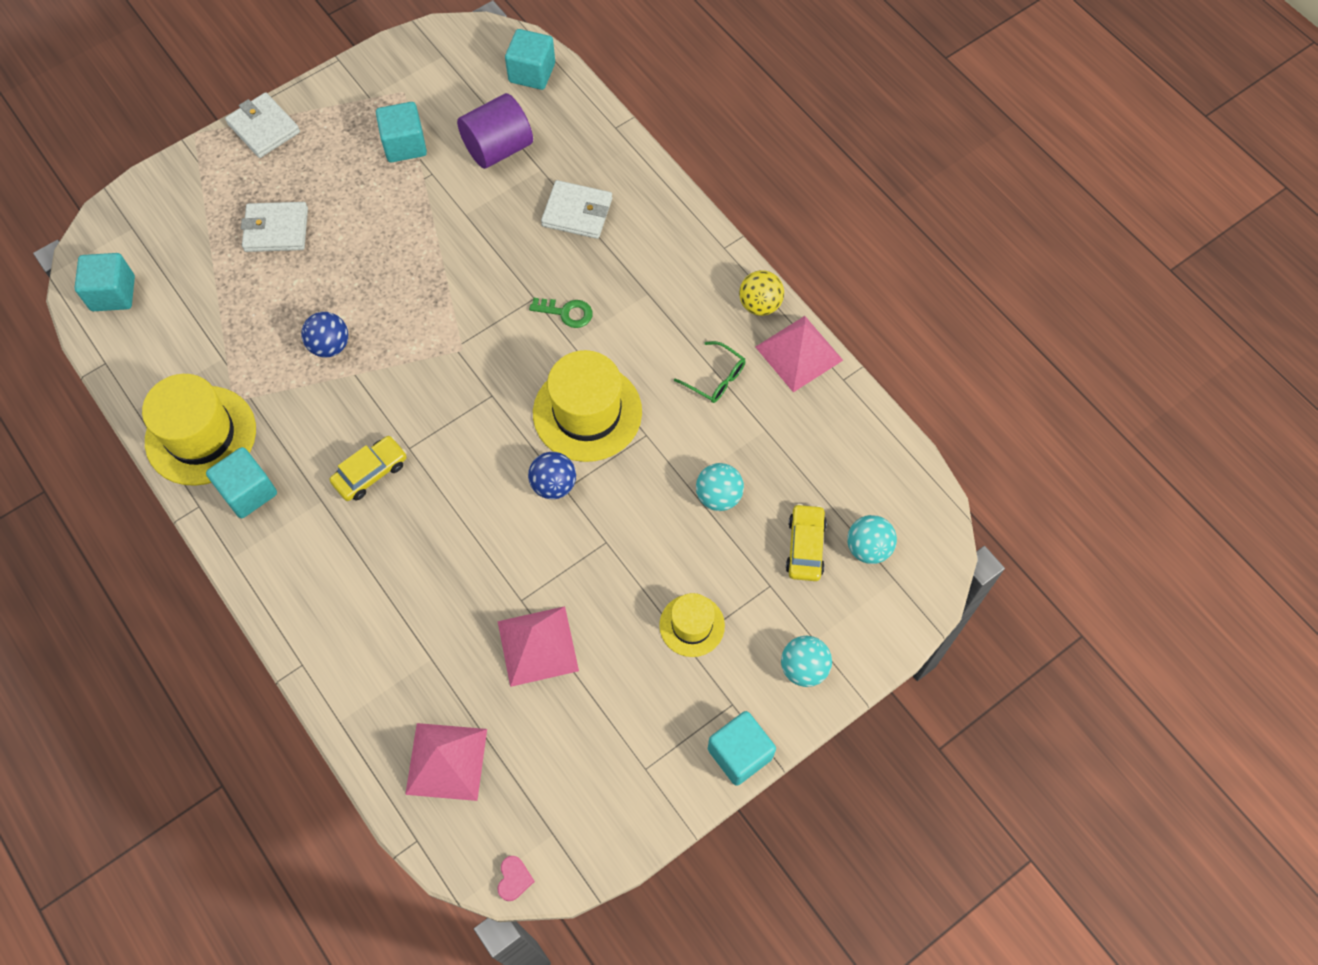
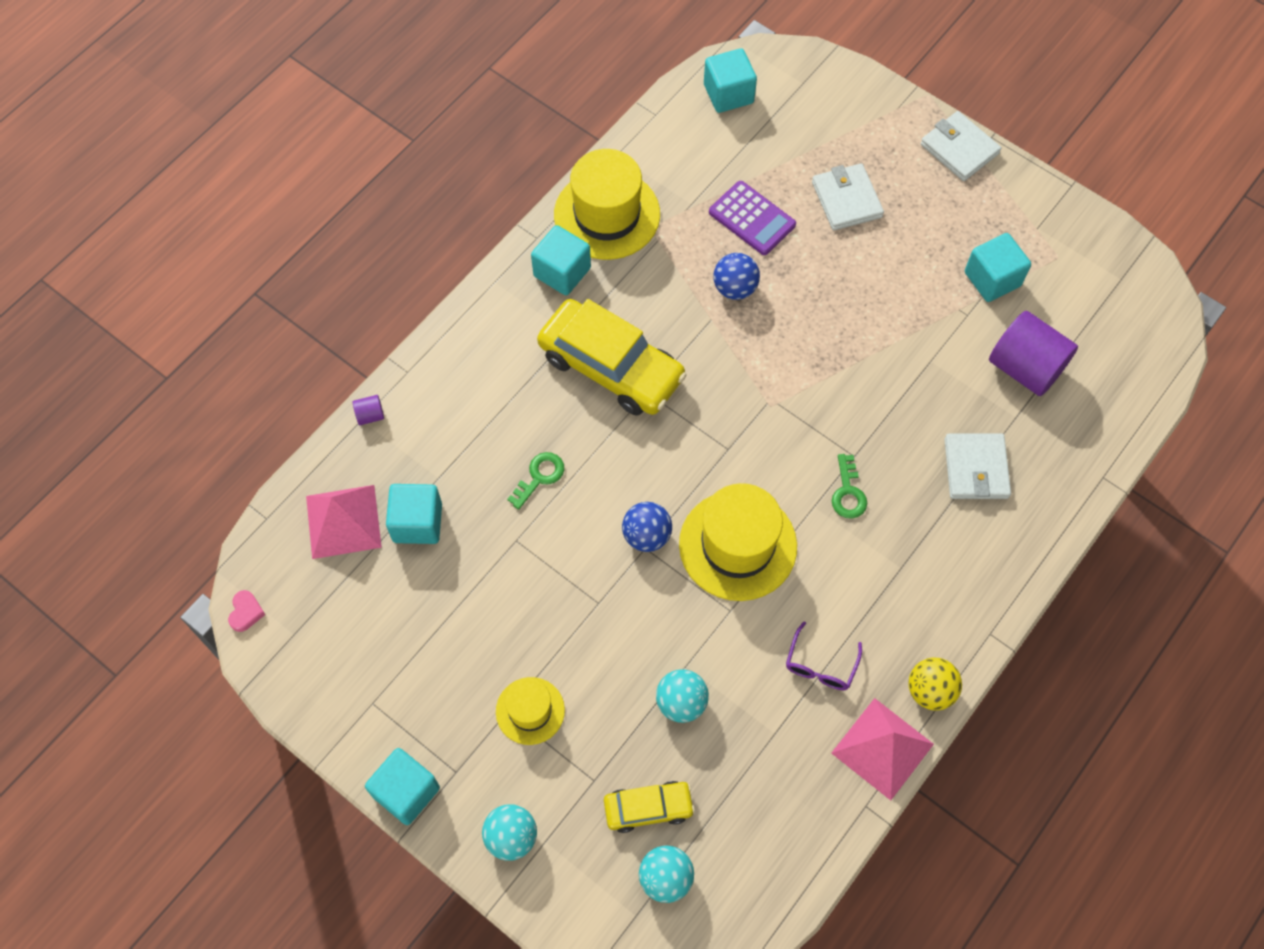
camera: 75 degrees right, 0 degrees up
white wallet [225,92,300,158] -> white wallet turned 75 degrees counterclockwise [921,111,1001,181]
yellow car [330,436,407,501] -> yellow car [537,299,687,416], size x1.92
pink heart [497,856,535,901] -> pink heart turned 75 degrees counterclockwise [228,590,265,632]
pink pyramid [498,606,579,687] -> none
turquoise cube [505,29,555,90] -> turquoise cube moved to [386,484,442,544]
green glasses [674,341,746,403] -> purple glasses [786,621,862,690]
none -> purple cylinder [352,395,384,425]
none -> green key [507,452,565,510]
none -> purple calculator [709,181,796,255]

